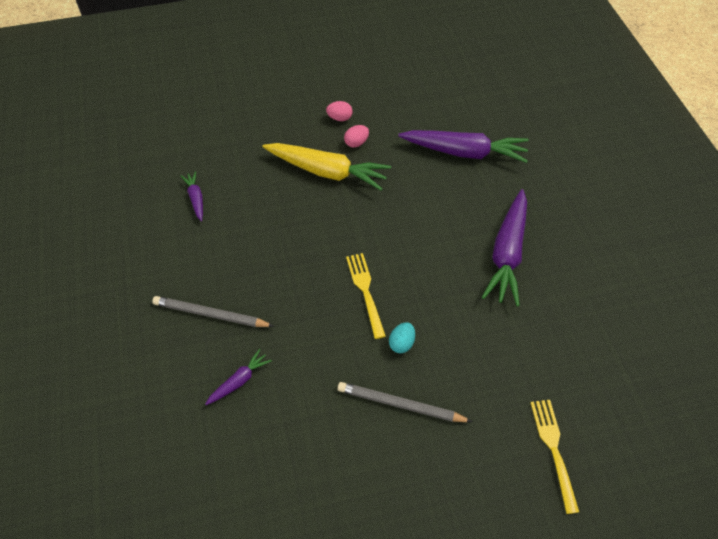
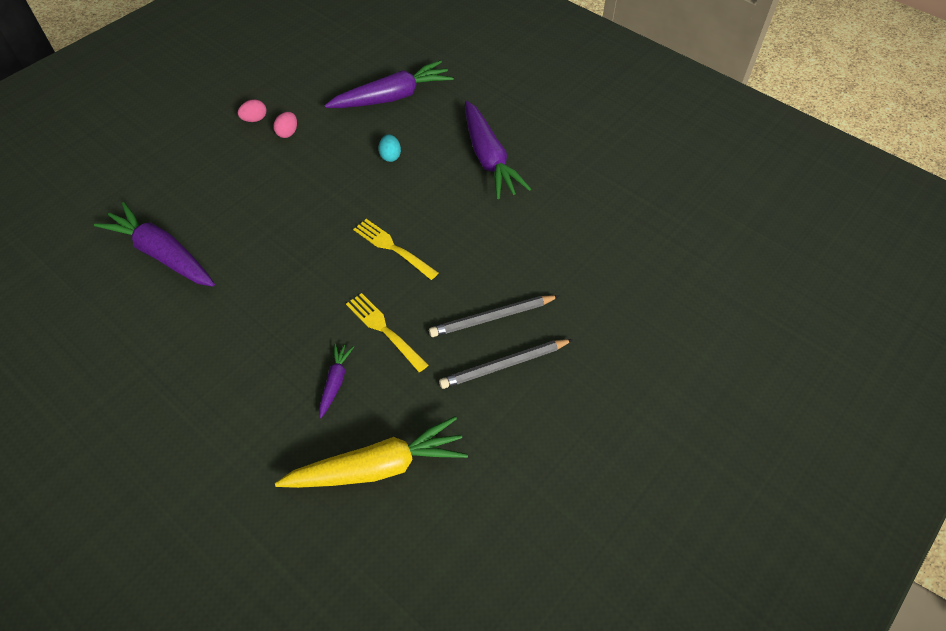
camera: 35 degrees left, 0 degrees up
grey pencil [152,296,273,327] -> grey pencil moved to [439,339,573,389]
purple carrot [181,171,203,221] -> purple carrot [94,202,215,287], size x2.08
yellow carrot [263,143,391,190] -> yellow carrot moved to [275,416,468,488]
turquoise egg [389,322,415,353] -> turquoise egg moved to [378,134,401,162]
yellow fork [530,400,579,514] -> yellow fork moved to [346,293,428,372]

